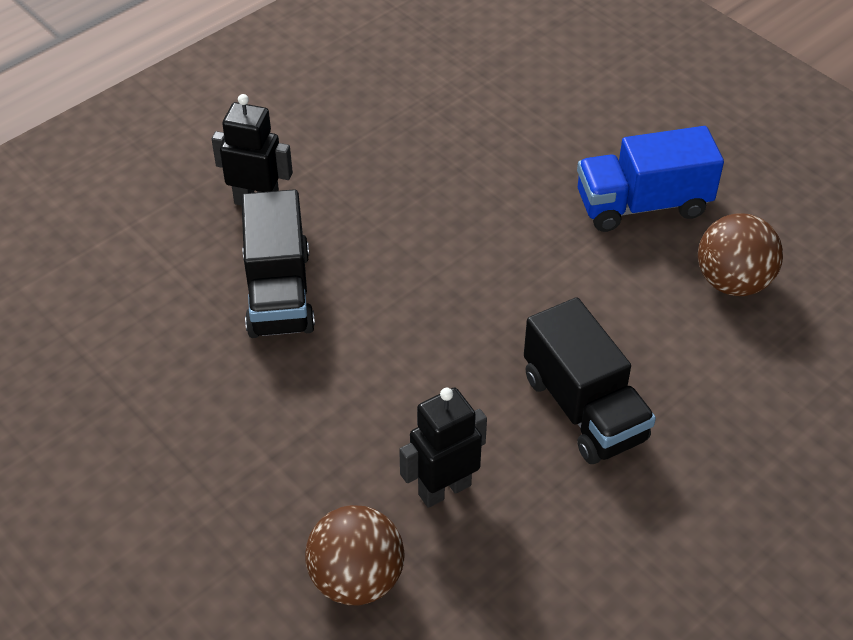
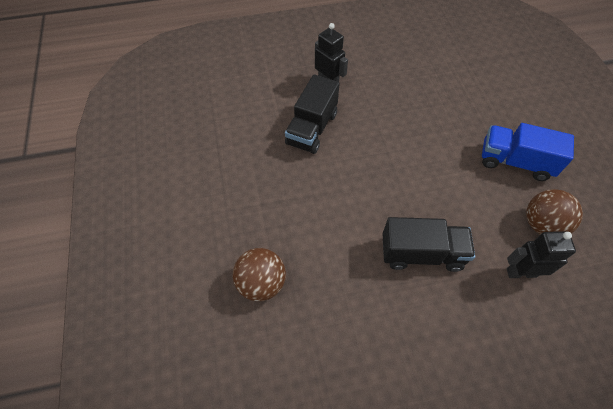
camera: 30 degrees right, 10 degrees up
black robot [399,388,487,508] -> black robot moved to [507,231,576,278]
black truck [524,297,656,464] -> black truck turned 90 degrees counterclockwise [382,217,475,272]

